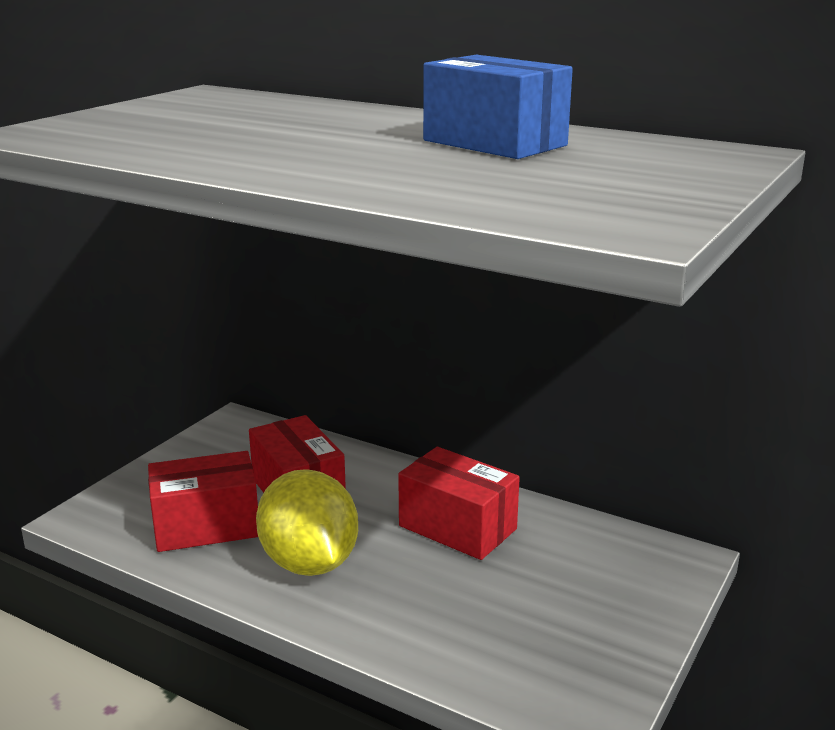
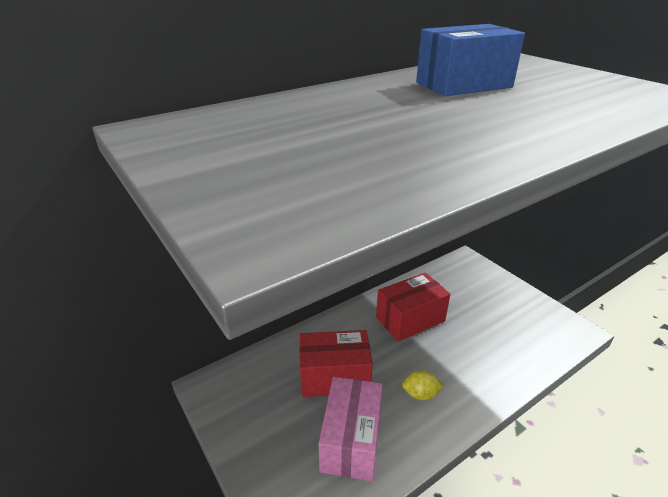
camera: 65 degrees left, 10 degrees up
red box [148,451,258,552] -> pink box [319,377,383,481]
yellow lemon [256,469,358,576] -> yellow lemon [402,370,444,400], size x0.44

